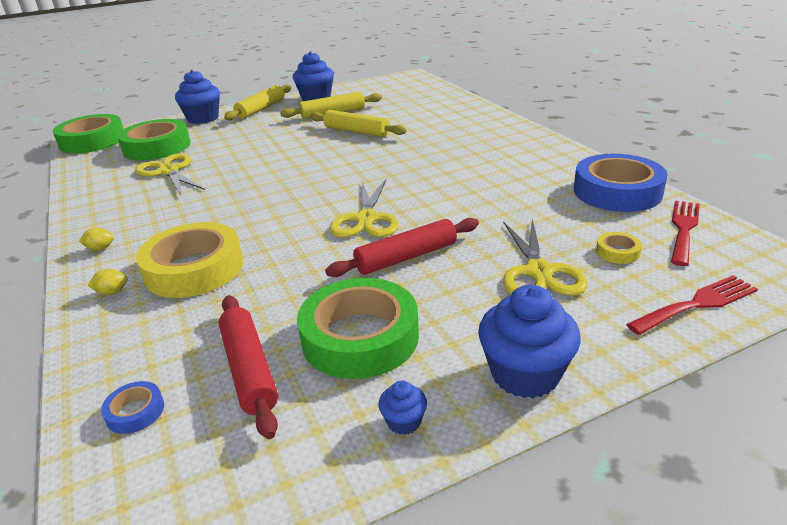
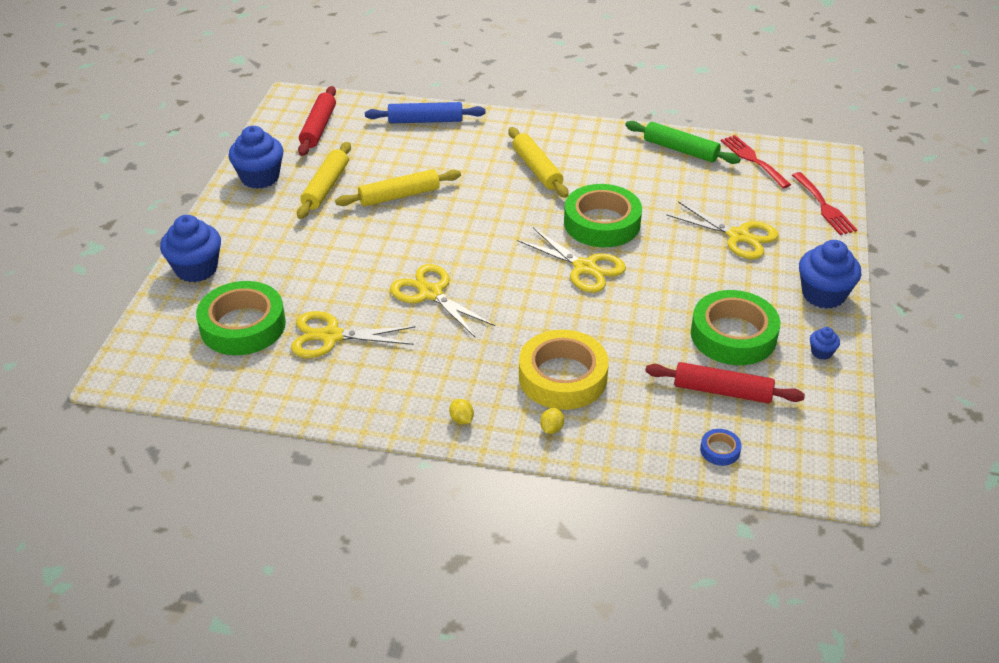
camera: 55 degrees left, 10 degrees up
green tape [53,114,124,153] -> green tape moved to [564,184,642,247]
yellow lemon [79,227,114,251] -> yellow lemon turned 60 degrees counterclockwise [449,399,474,424]
yellow rolling pin [224,84,291,120] -> yellow rolling pin moved to [508,127,569,198]
red rolling pin [325,218,479,277] -> red rolling pin moved to [298,86,336,156]
blue tape [574,154,667,212] -> green rolling pin [625,121,741,164]
yellow tape [596,232,642,264] -> none
red fork [626,275,758,335] -> red fork turned 150 degrees clockwise [792,172,857,235]
none -> blue rolling pin [365,102,486,124]
none -> yellow scissors [390,264,495,337]

